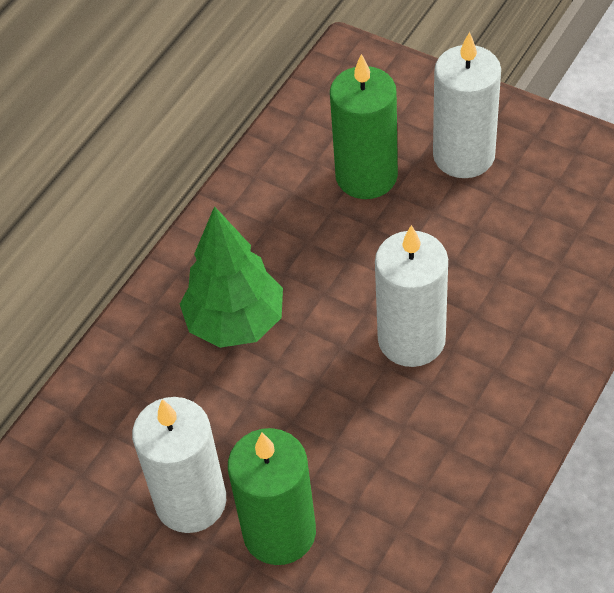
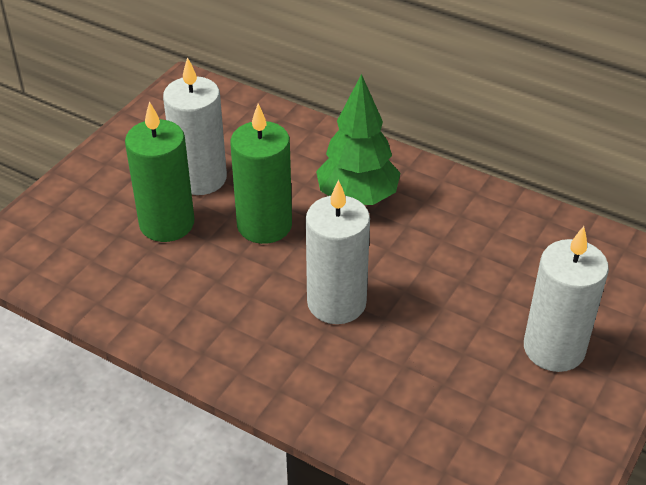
camera: 85 degrees right, 10 degrees down
green candle [330,54,398,199] -> green candle moved to [230,103,292,244]

